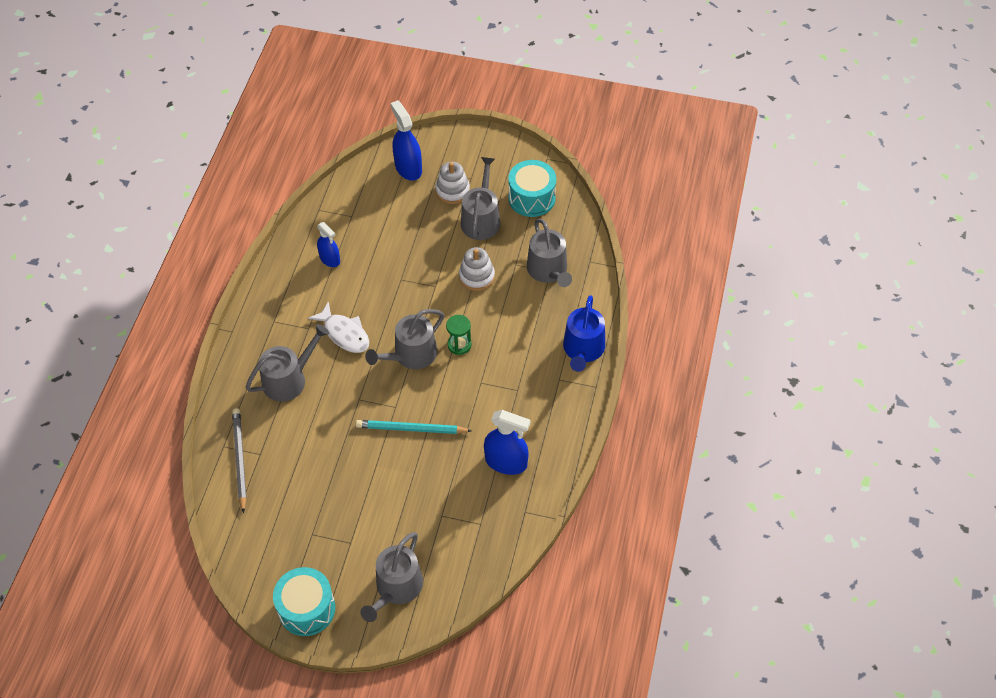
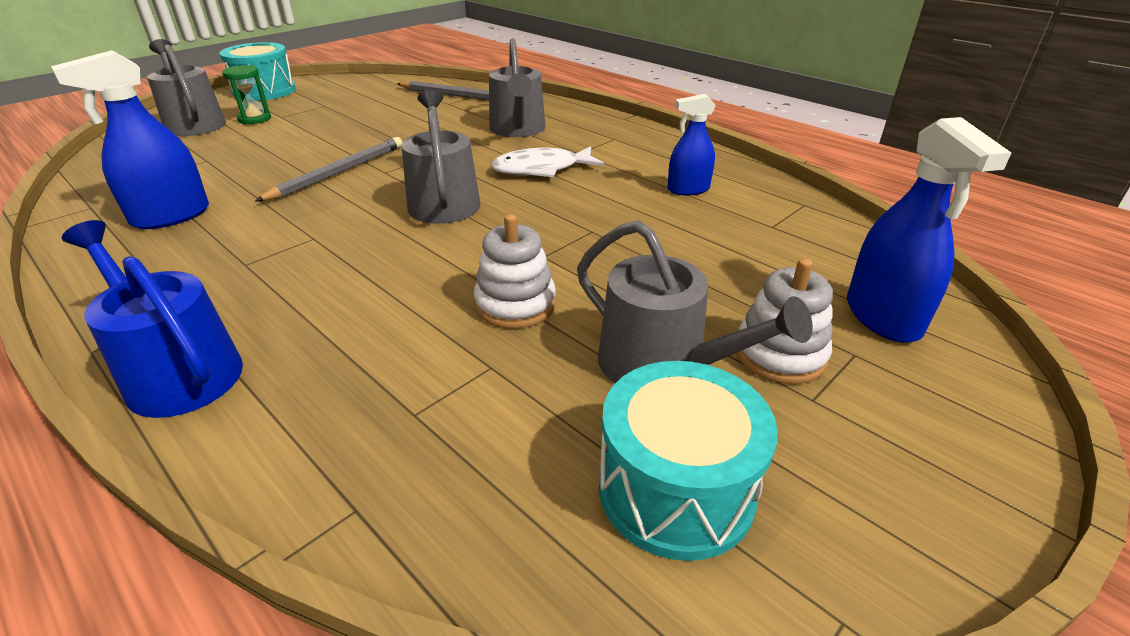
camera: 120 degrees right, 20 degrees down
turquoise pencil [356,420,472,434] -> grey pencil [255,137,402,202]
blue spray bottle [390,100,422,181] -> blue spray bottle turned 75 degrees clockwise [847,117,1011,343]
green hourglass [446,315,472,355] -> green hourglass moved to [222,65,271,125]
grey watering can [527,219,572,287] -> none

